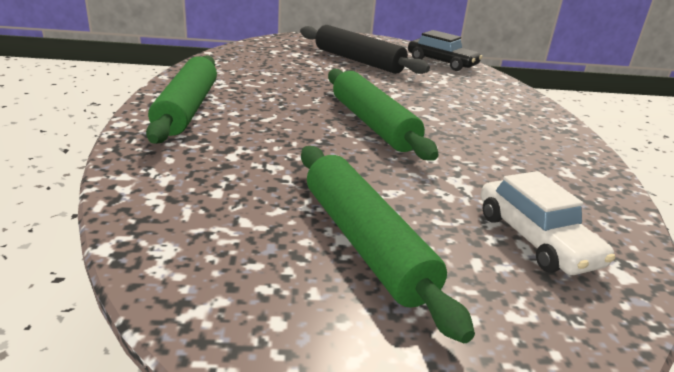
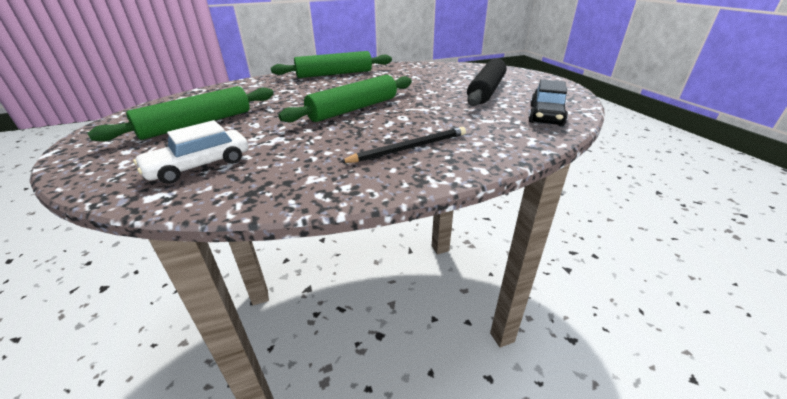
camera: 75 degrees right, 5 degrees up
none -> black pencil [340,127,466,163]

